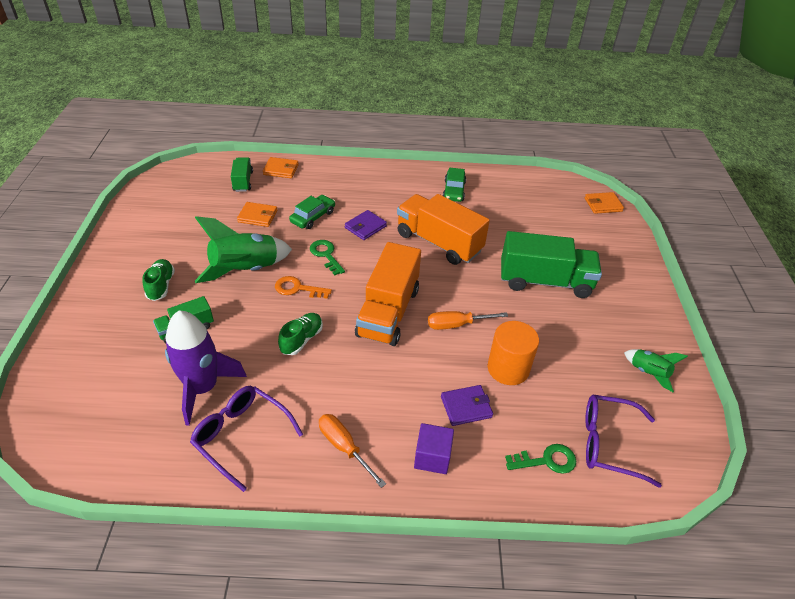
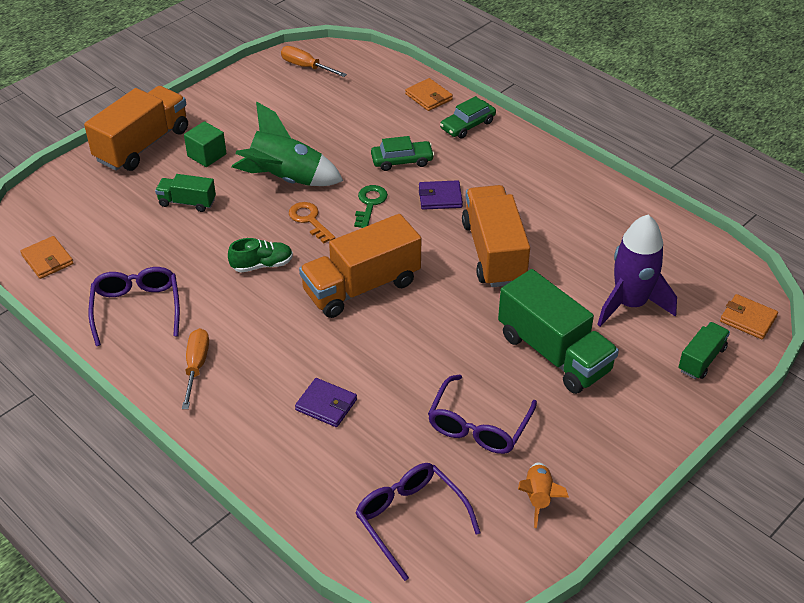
camera: 45 degrees right, 0 degrees up
green shoe [143,259,175,301] -> green cube [184,121,226,167]
purple rocket [165,311,247,426] -> purple rocket moved to [597,215,677,327]
green truck [231,157,253,192] -> green truck moved to [678,322,730,379]
orange wallet [237,202,277,227] -> orange wallet moved to [20,236,73,279]
purple cube [414,423,454,474] -> none
orange screwdriver [428,311,508,330] -> orange screwdriver moved to [281,46,347,77]
green car [443,168,466,202] -> green car moved to [440,96,496,138]
orange cylinder [488,321,539,385] -> none
green key [505,444,576,474] -> none
green rocket [624,349,688,392] -> orange rocket [518,462,569,528]
none -> orange truck [84,86,188,171]
none -> purple glasses [428,375,537,454]

